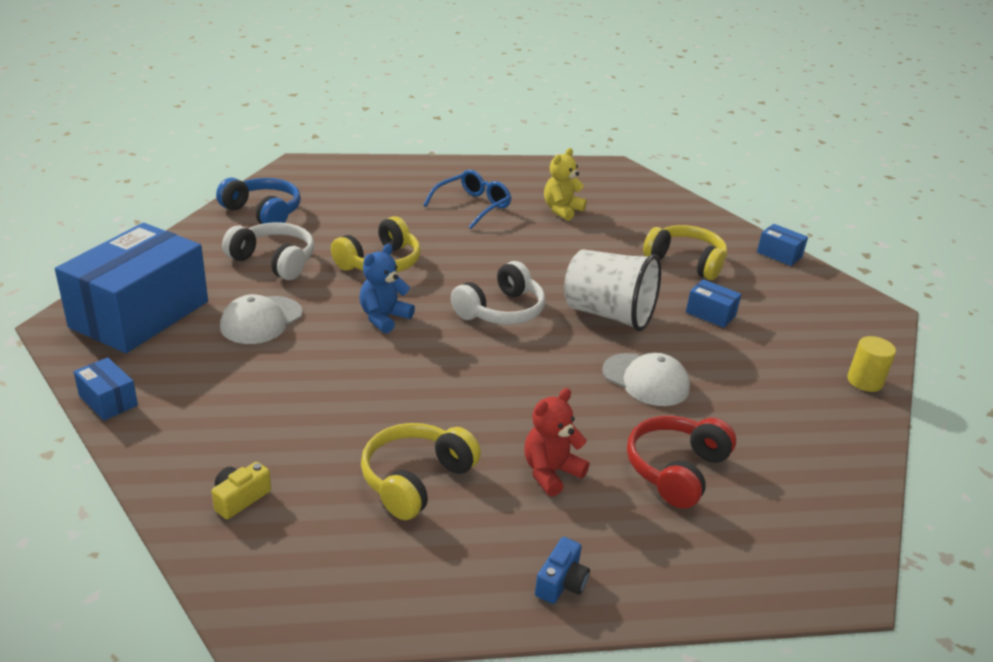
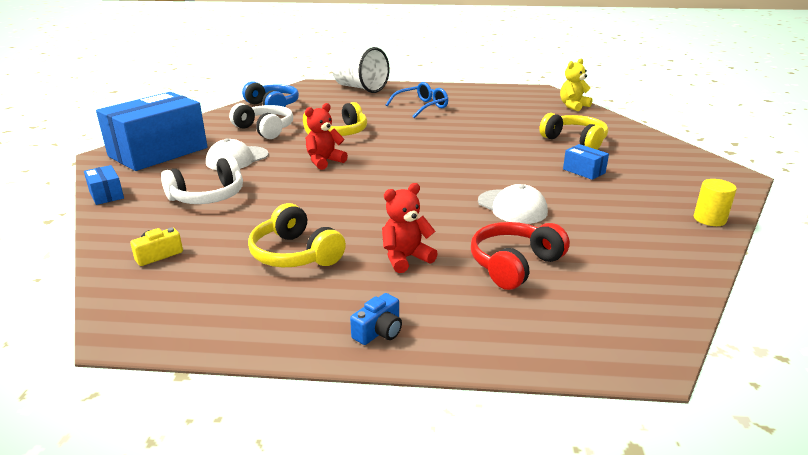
camera: 15 degrees right, 5 degrees down
blue teddy bear [360,244,415,334] -> red teddy bear [305,103,348,170]
yellow headphones [361,423,481,520] -> yellow headphones turned 90 degrees counterclockwise [248,203,346,267]
white headphones [451,261,545,325] -> white headphones moved to [161,156,243,204]
yellow teddy bear [544,148,587,221] -> yellow teddy bear moved to [560,59,593,111]
white cup [564,249,661,332] -> white cup moved to [332,47,390,93]
blue box [757,224,808,266] -> none

